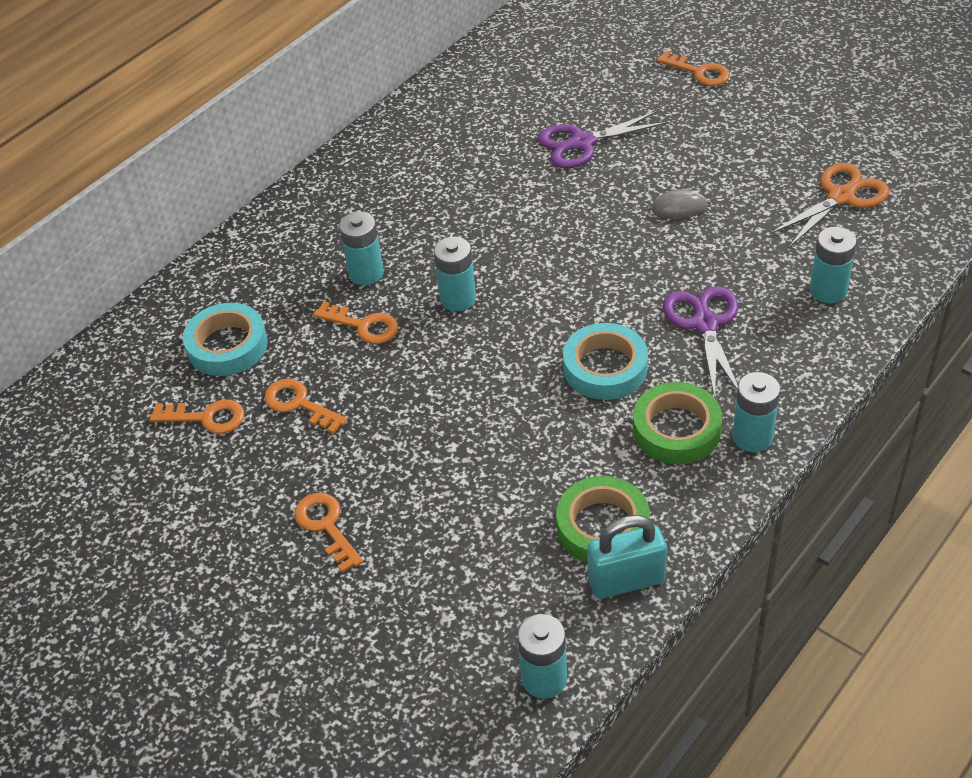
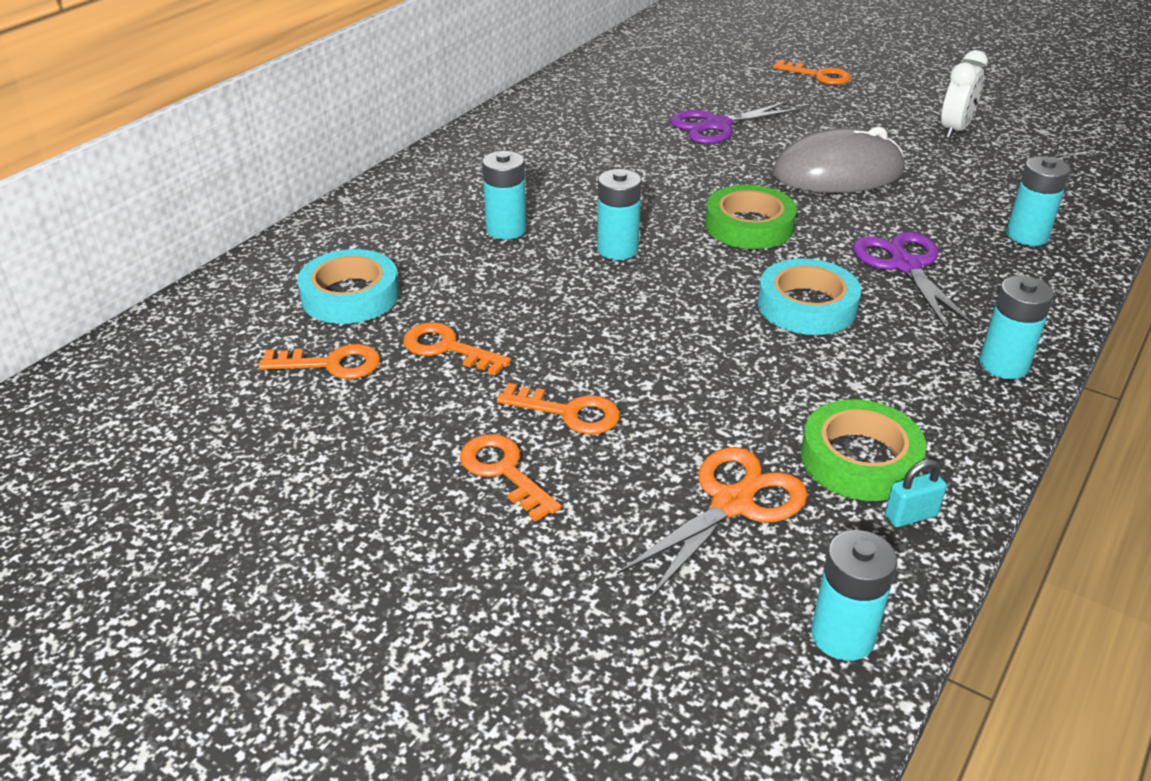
camera: 10 degrees left, 10 degrees down
orange key [313,301,398,344] -> orange key moved to [497,383,620,435]
turquoise padlock [587,515,667,599] -> turquoise padlock [885,459,947,527], size x0.54
green tape [633,382,722,464] -> green tape moved to [705,185,797,249]
grey mouse [652,189,708,219] -> grey mouse [773,126,905,193], size x2.24
orange scissors [769,163,889,247] -> orange scissors moved to [617,447,807,599]
none -> white clock [941,50,988,138]

